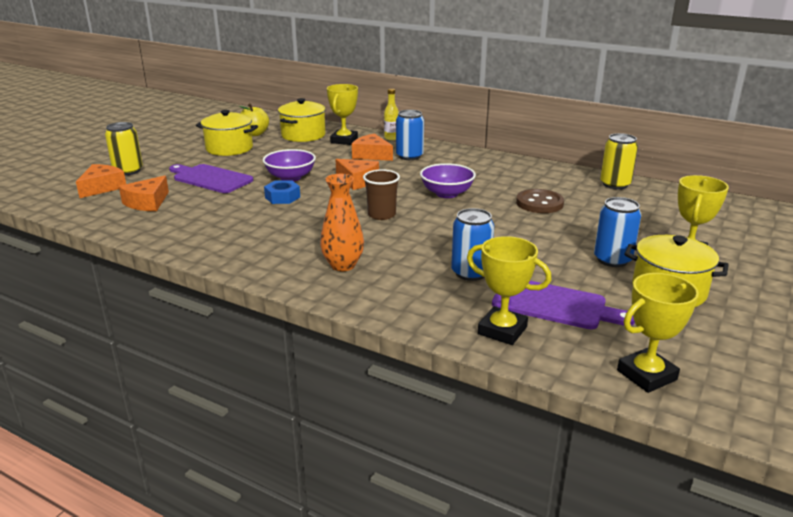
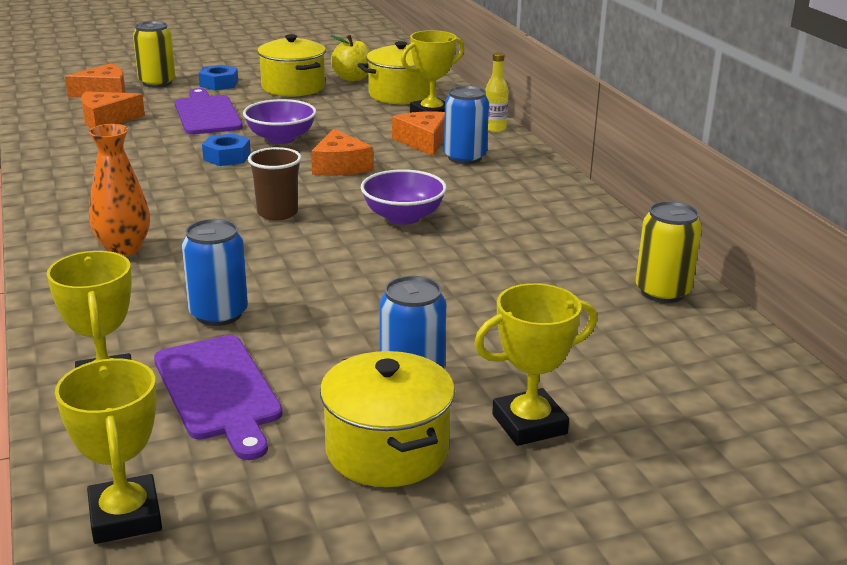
camera: 40 degrees right, 0 degrees up
brown button [516,189,564,213] -> none
yellow trophy [617,273,699,393] -> yellow trophy turned 60 degrees clockwise [55,358,162,544]
none -> blue nut [199,65,238,90]

